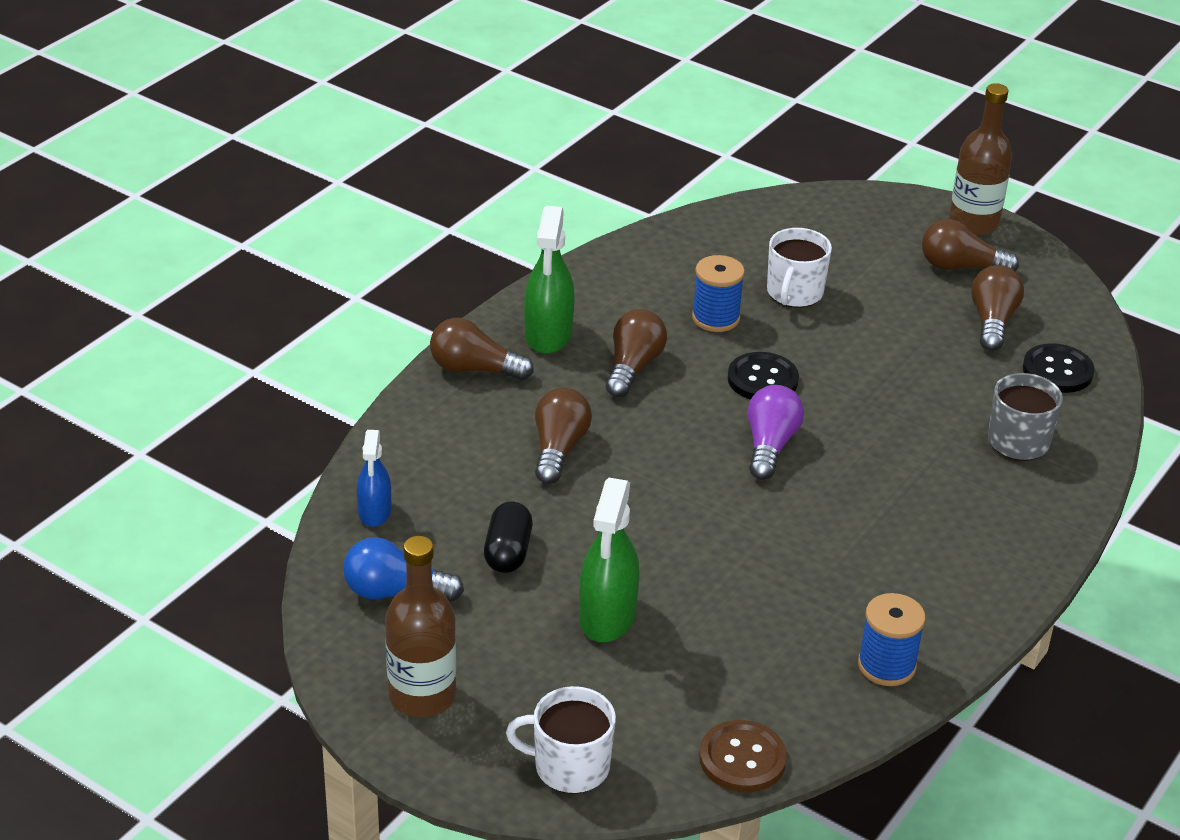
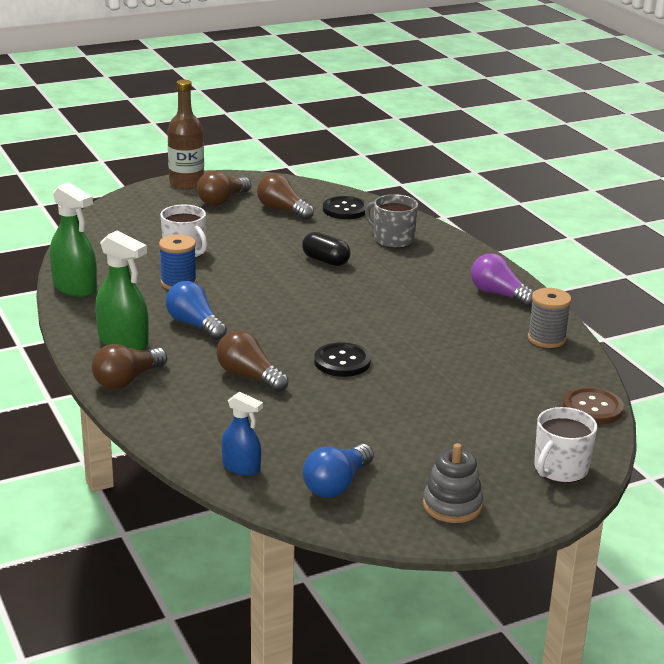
camera: 60 degrees left, 10 degrees down
brown bottle [385,536,456,717] -> grey stacking toy [423,443,483,523]
black capsule [484,502,533,573] -> black capsule moved to [302,232,351,266]
green spray bottle [579,478,639,642] -> green spray bottle moved to [50,182,97,297]
brown light bulb [606,309,667,397] -> blue light bulb [166,281,227,340]
black button [728,352,799,400] -> black button moved to [314,342,371,377]
purple light bulb [747,385,804,480] -> purple light bulb moved to [471,253,534,307]
blue spool [858,593,926,686] -> grey spool [528,288,571,348]

